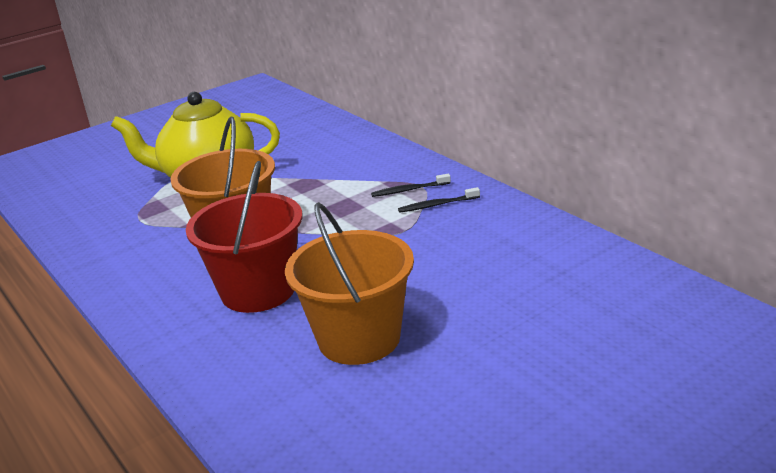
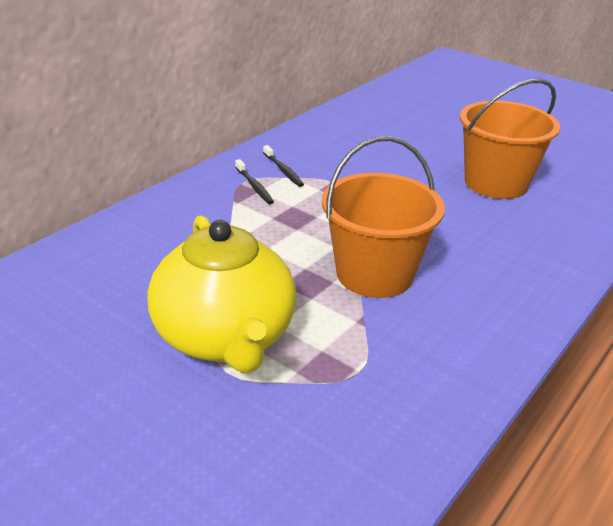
camera: 110 degrees left, 5 degrees up
red bucket [186,161,302,313] -> none

